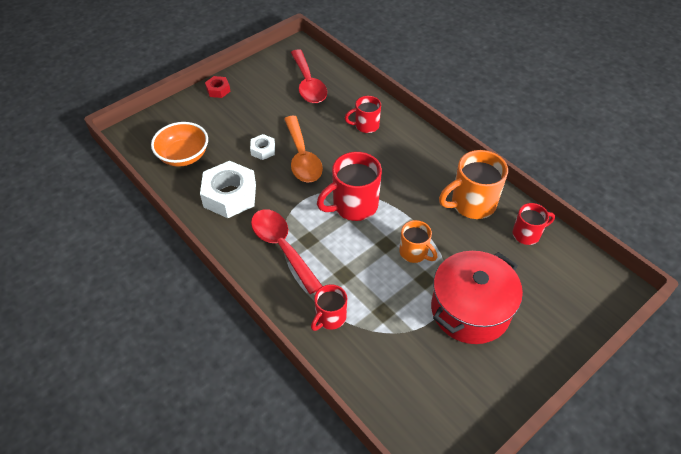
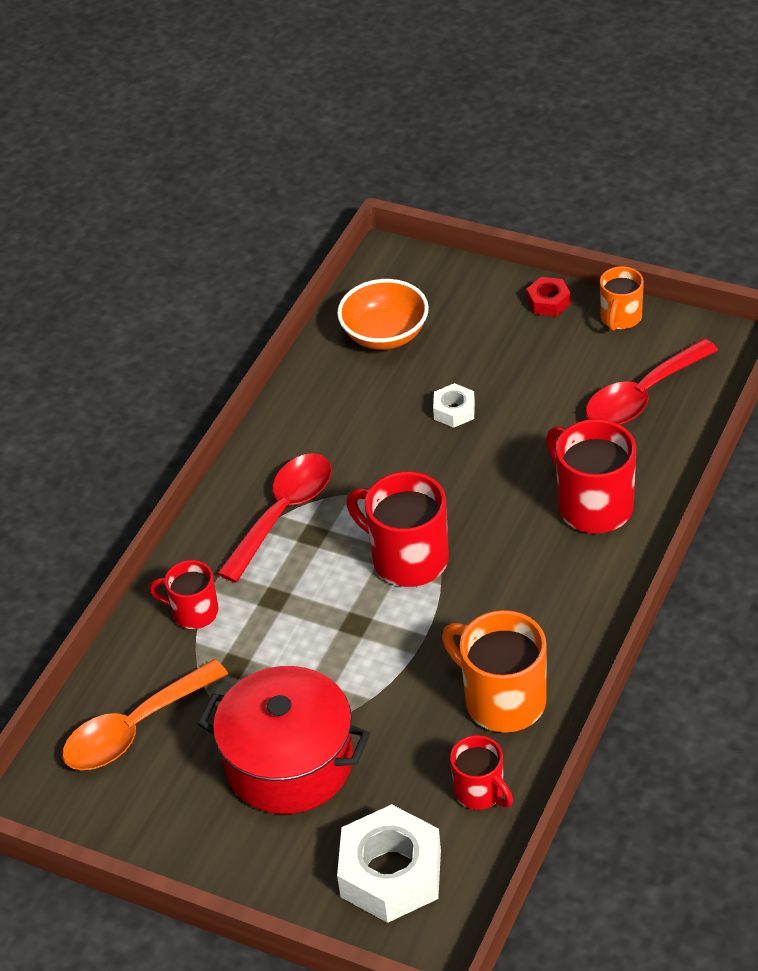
camera: 70 degrees right, 5 degrees down
white nut [200,161,256,218] -> white nut moved to [337,804,441,923]
orange spoon [284,116,323,182] -> orange spoon moved to [62,659,228,770]
red mug [345,96,381,133] -> red mug [546,419,636,533], size x1.68
orange mug [399,220,437,263] -> orange mug moved to [600,266,644,331]

